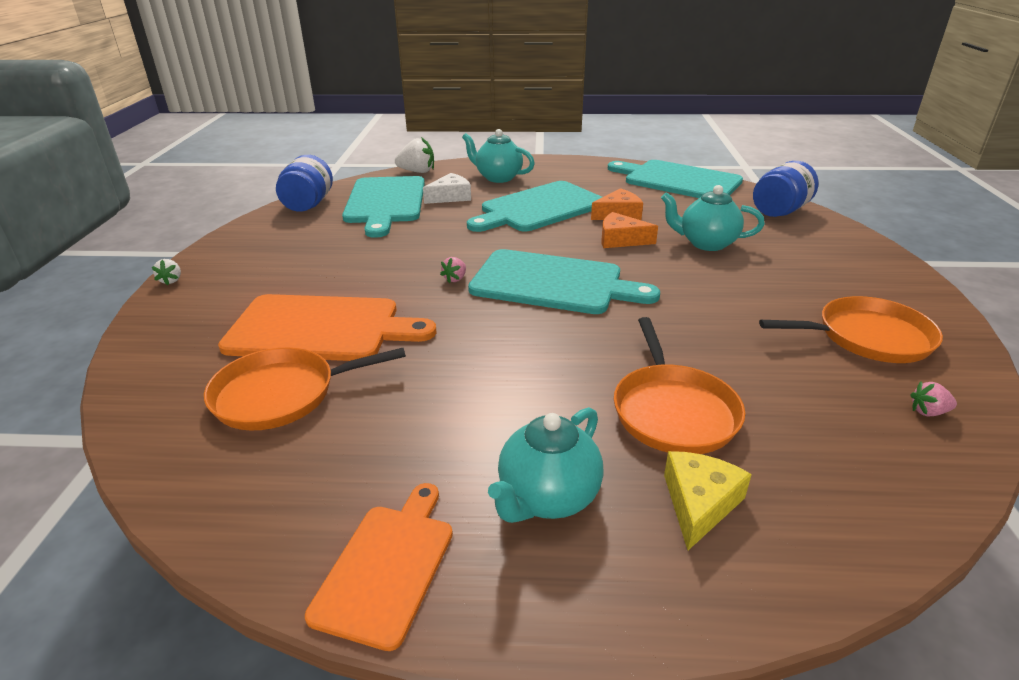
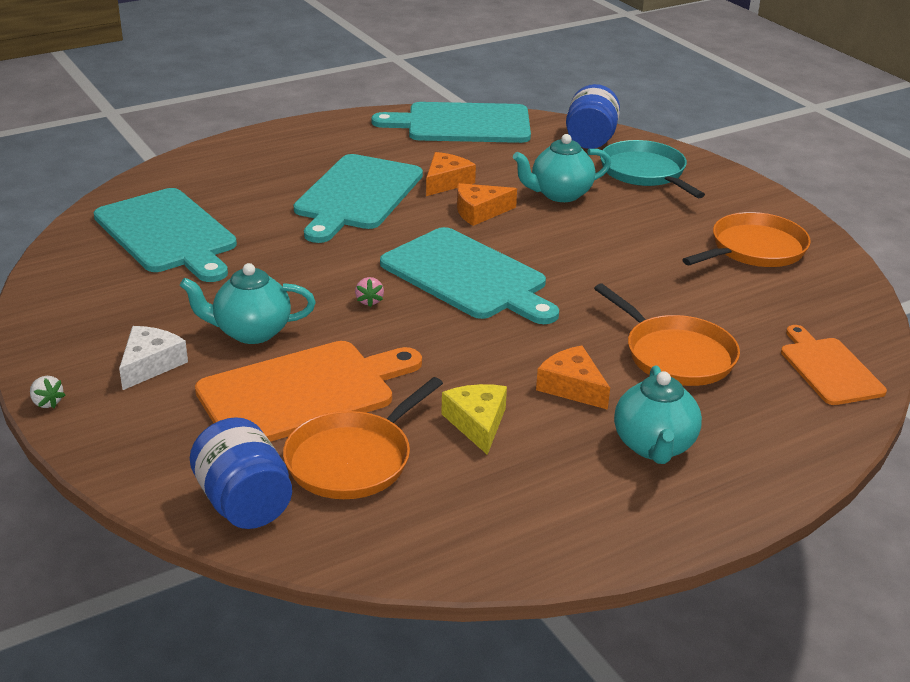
camera: 35 degrees left, 0 degrees up
blue jar [276,155,333,212] -> blue jar moved to [190,417,292,529]
orange cutting board [305,483,453,651] -> orange cutting board moved to [781,325,887,405]
white strawberry [395,137,434,173] -> none
white cheese [423,173,471,204] -> white cheese moved to [119,326,188,390]
turquoise teapot [462,129,535,183] -> turquoise teapot moved to [180,263,316,344]
turquoise cutting board [468,249,660,314] -> turquoise cutting board turned 60 degrees clockwise [380,227,559,324]
yellow cheese [664,451,752,550] -> yellow cheese moved to [441,384,507,455]
pink strawberry [910,381,957,416] -> none
none -> orange cheese [536,346,610,410]
none -> turquoise pan [600,140,705,198]

